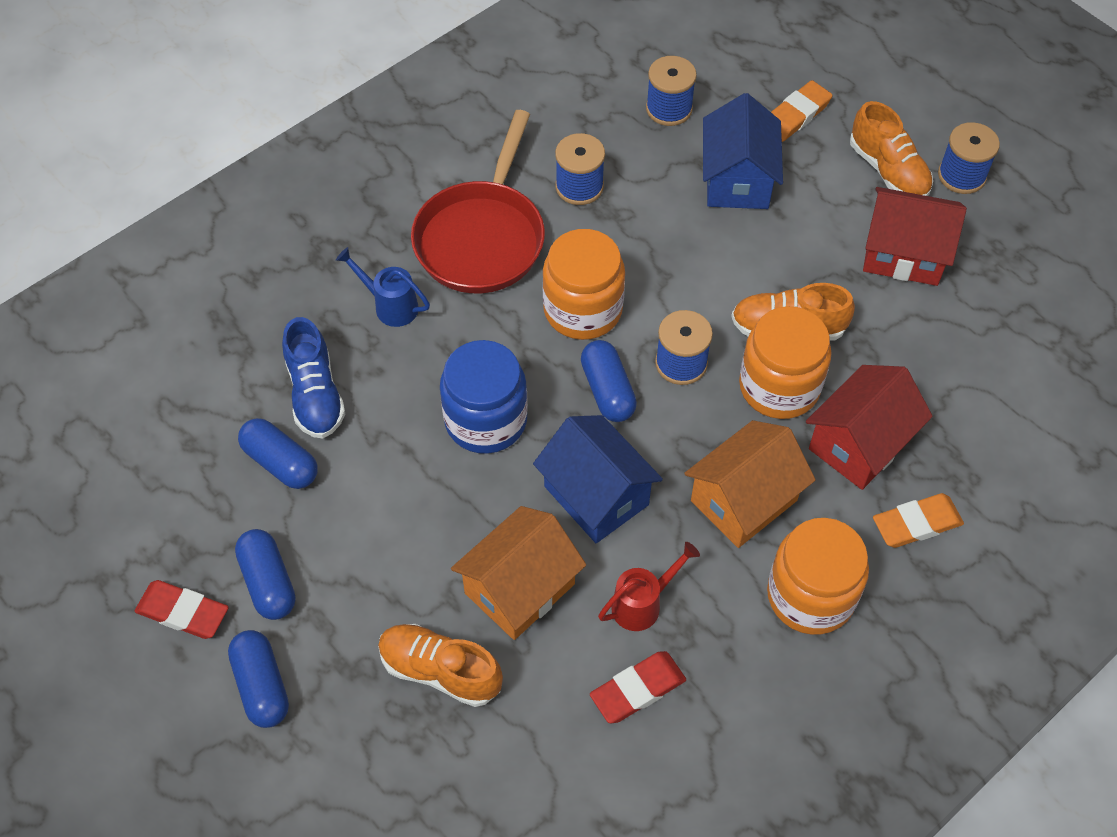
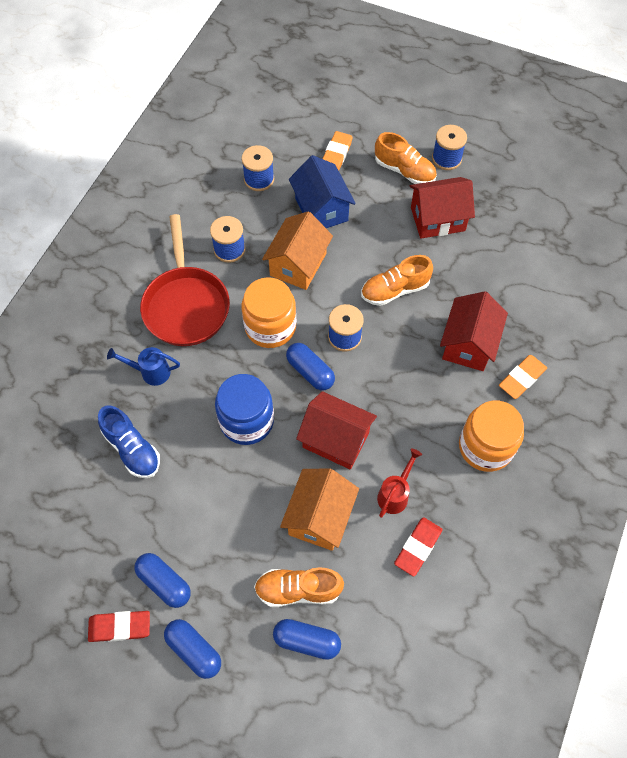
camera: 25 degrees left, 5 degrees up
blue capsule [238,418,318,489] -> blue capsule moved to [273,619,341,660]
blue house [533,415,663,543] -> red house [296,391,377,470]
orange house [684,420,816,548] -> orange house moved to [262,211,333,290]
orange jar [739,306,831,419] -> none

